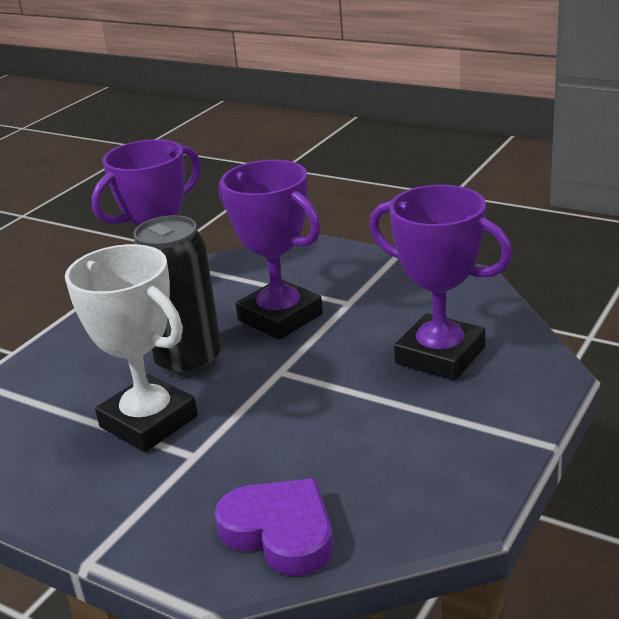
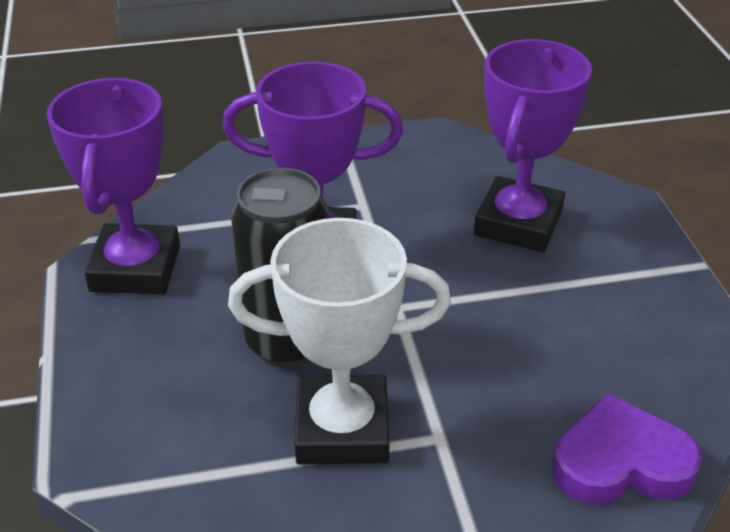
camera: 45 degrees left, 10 degrees up
purple trophy [369,185,513,381] -> purple trophy turned 60 degrees counterclockwise [474,39,592,252]

